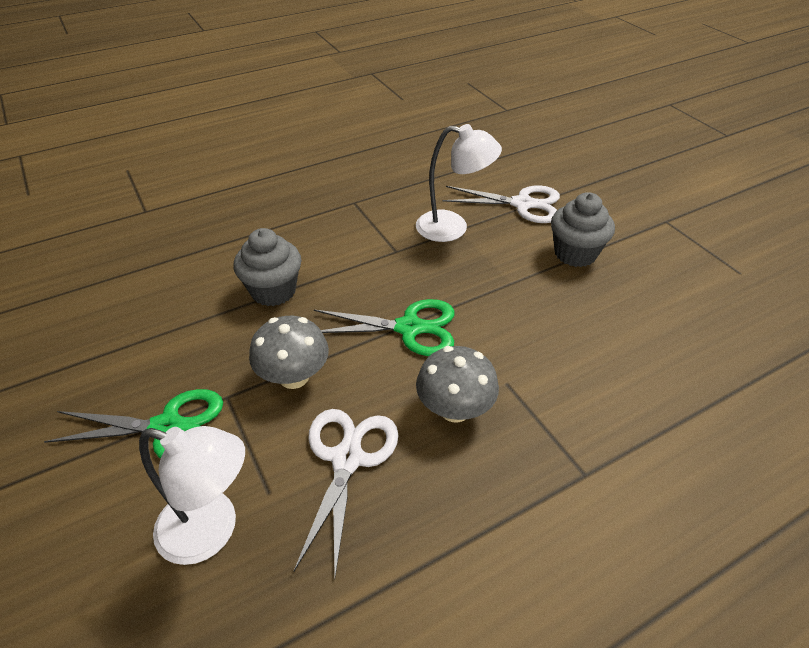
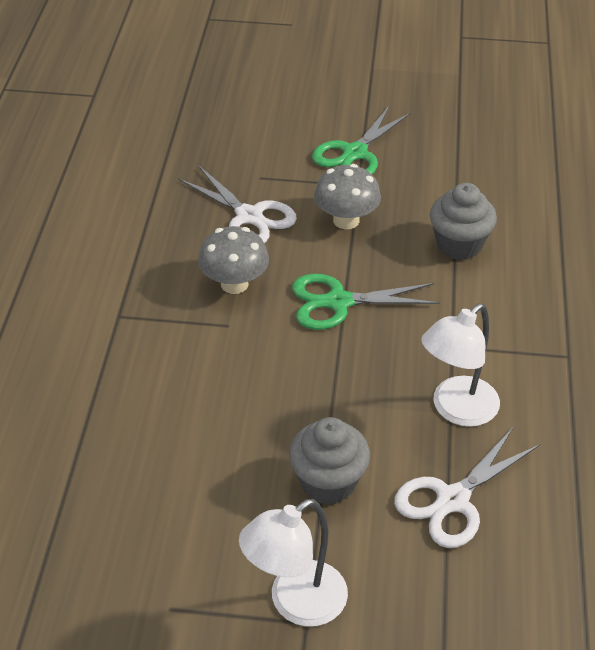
camera: 125 degrees right, 0 degrees up
white lamp [139,426,245,565] -> white lamp moved to [239,499,348,627]
green scissors [314,299,454,356] -> green scissors turned 45 degrees clockwise [292,274,440,330]

